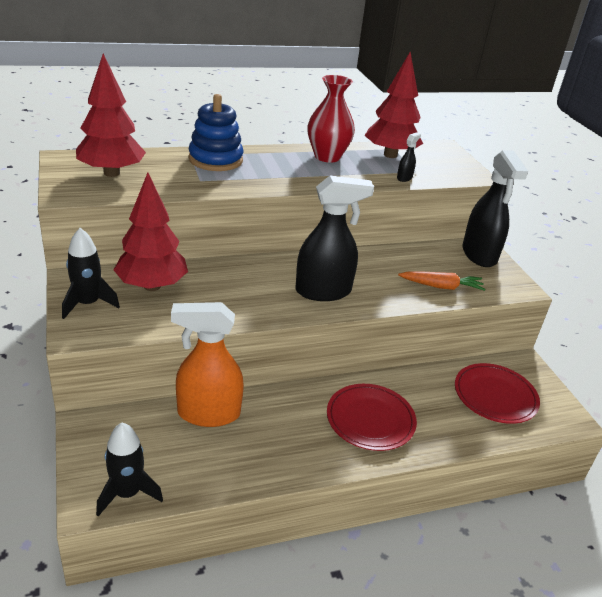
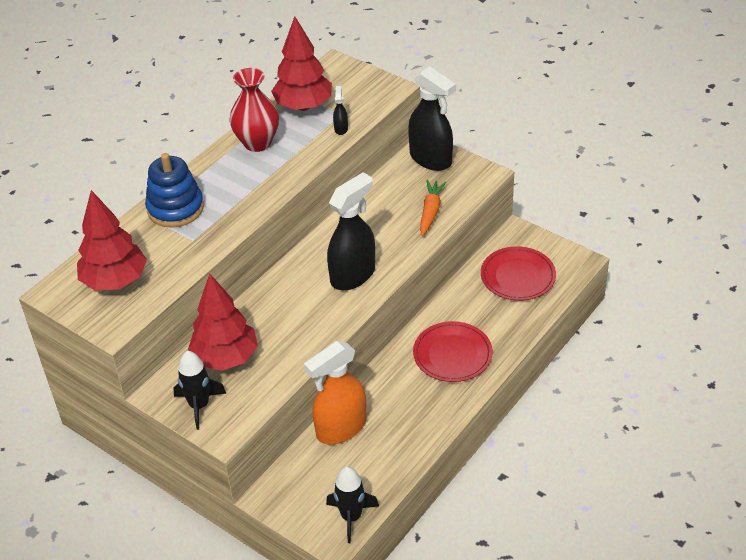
camera: 30 degrees left, 10 degrees up
orange carrot [398,271,486,291] -> orange carrot turned 45 degrees counterclockwise [420,180,446,236]

